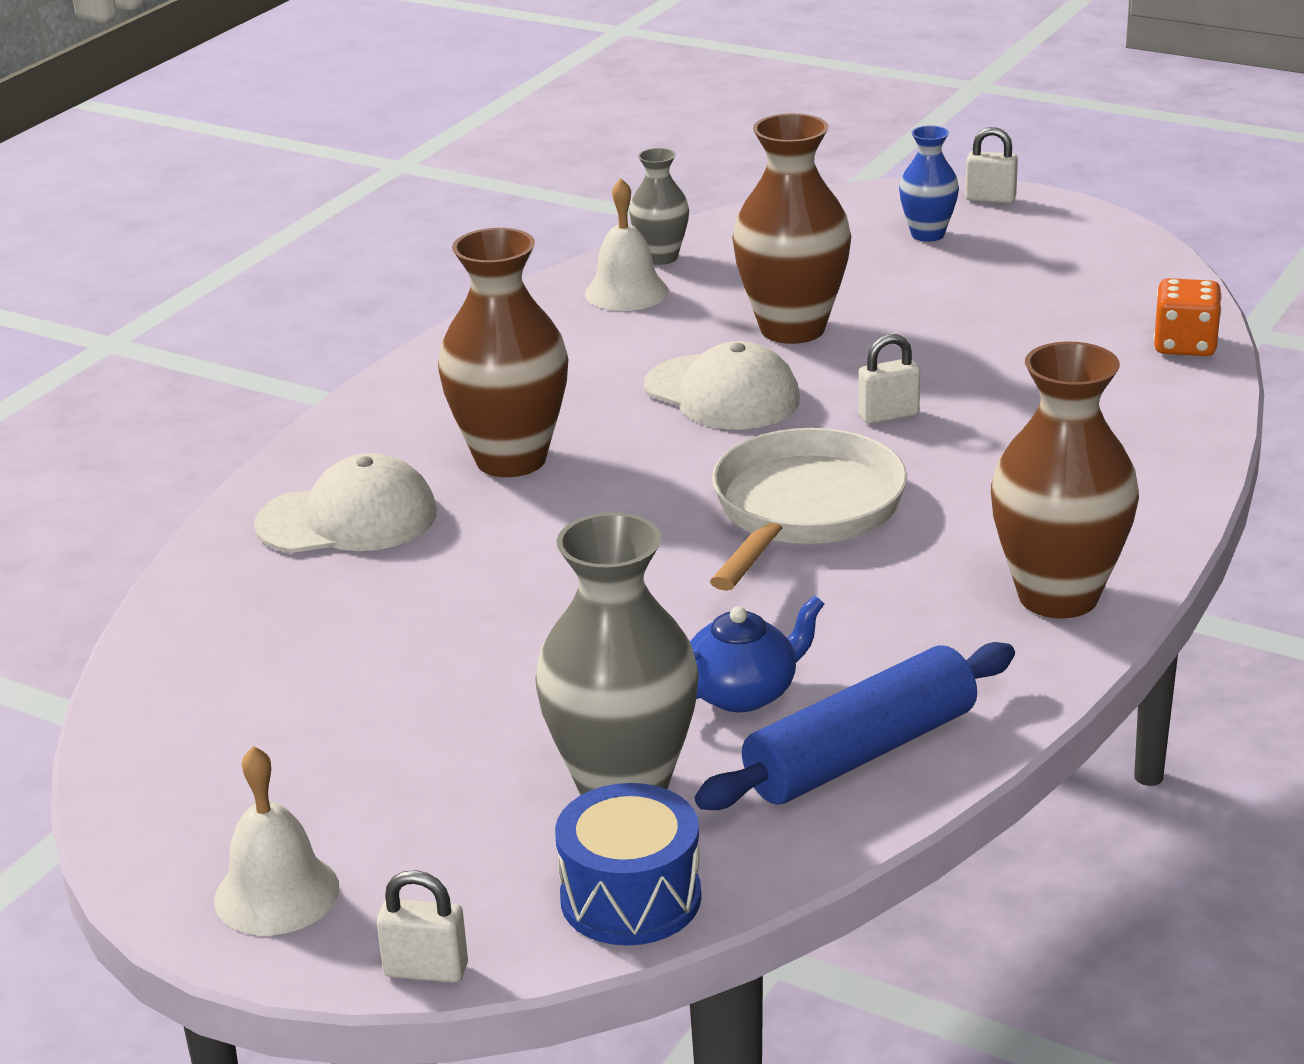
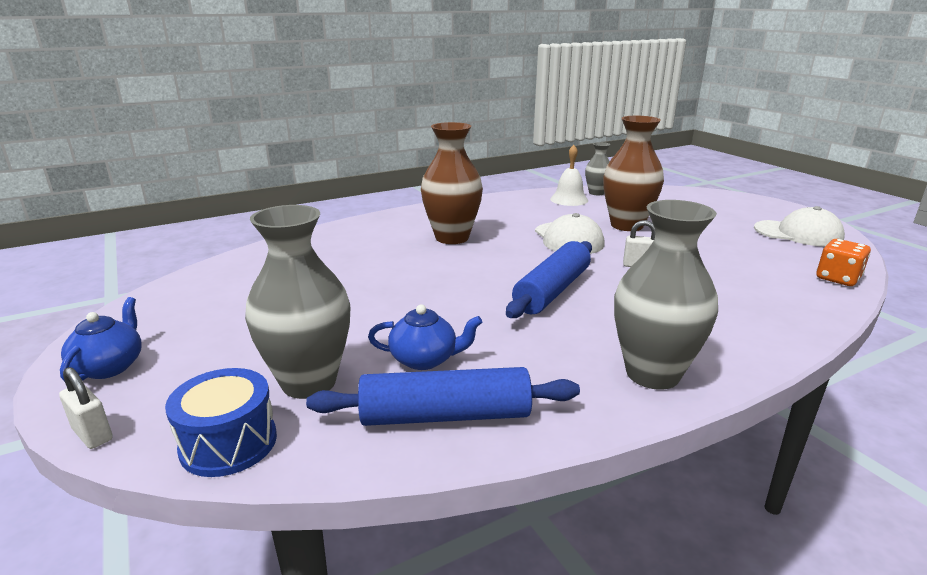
camera: 30 degrees right, 5 degrees down
white bell [214,746,340,935] -> blue teapot [60,297,142,382]
white cap [254,453,437,553] -> white cap moved to [754,206,845,246]
white pan [710,428,907,591] -> blue rolling pin [506,241,592,318]
blue vase [899,126,959,242] -> none
white padlock [965,127,1018,203] -> none
brown vase [991,341,1139,619] -> grey vase [614,200,718,390]

